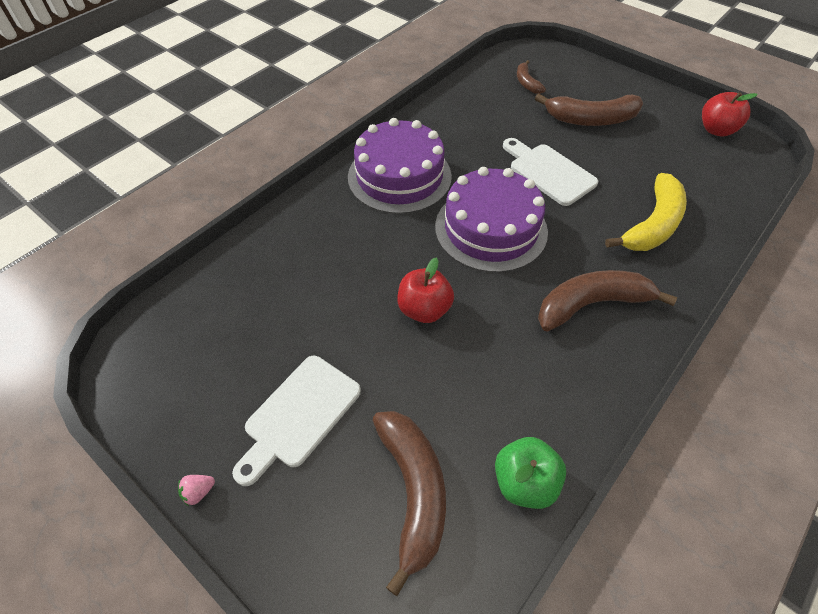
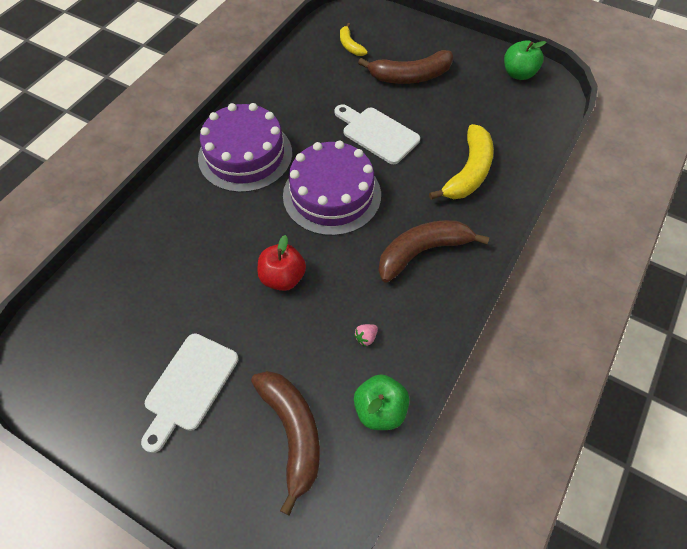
camera: 10 degrees left, 5 degrees up
pink strawberry [178,475,215,506] -> pink strawberry moved to [354,324,378,346]
brown banana [517,60,546,94] -> yellow banana [340,23,368,56]
red apple [702,92,758,137] -> green apple [504,40,546,80]

